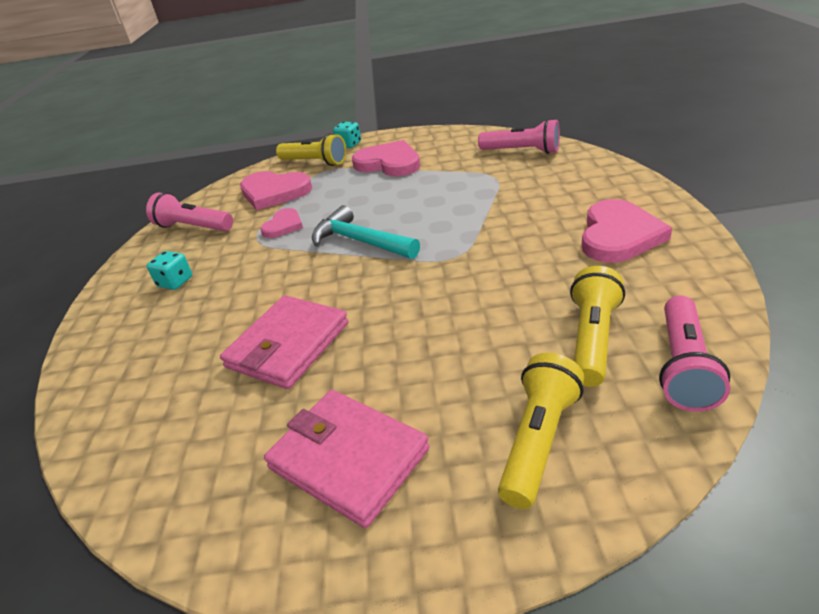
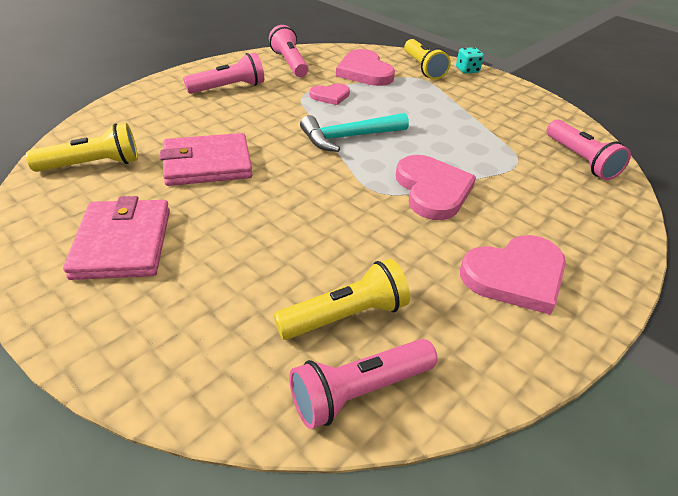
camera: 40 degrees right, 5 degrees up
turquoise dice [147,251,192,290] -> pink flashlight [183,53,264,94]
turquoise hammer [312,205,420,259] -> turquoise hammer turned 105 degrees counterclockwise [300,113,409,152]
pink heart [352,140,420,176] -> pink heart moved to [396,155,476,220]
yellow flashlight [498,353,584,509] -> yellow flashlight moved to [26,123,138,172]

